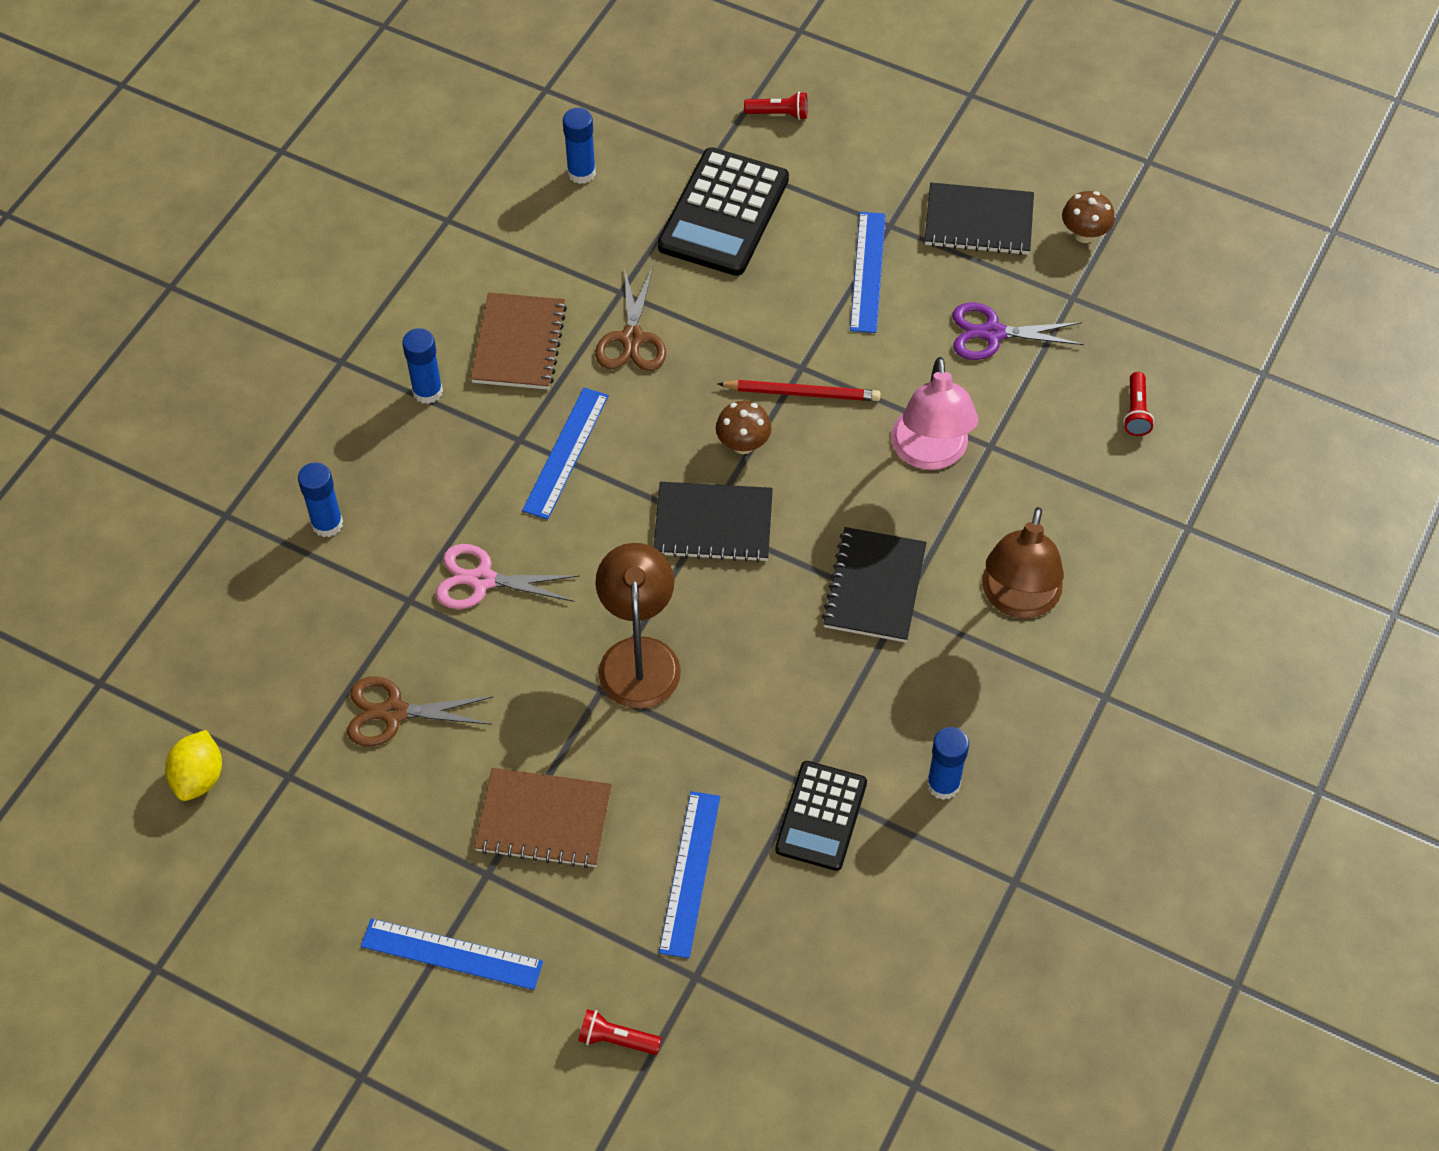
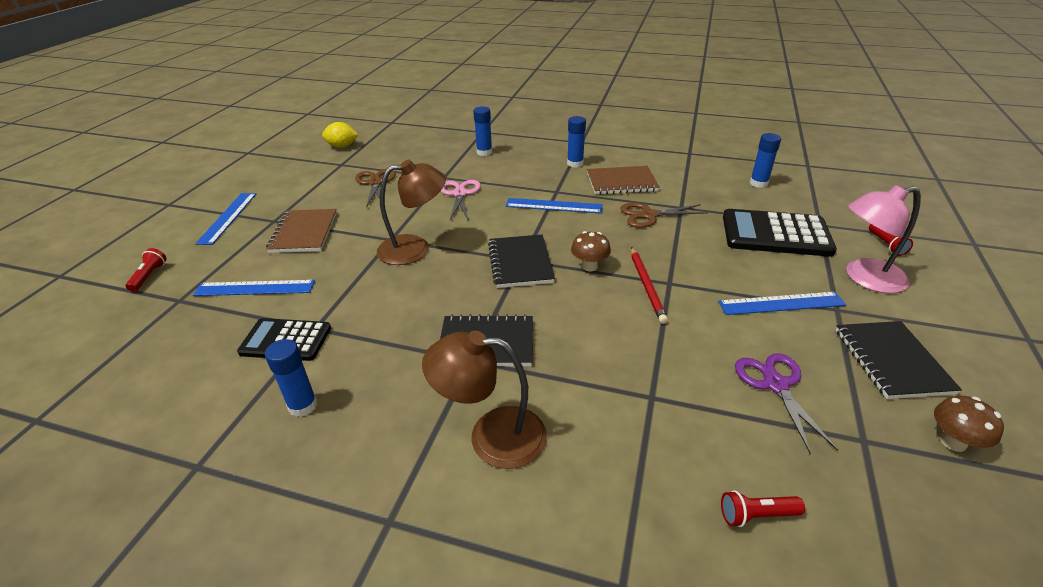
camera: 80 degrees right, 20 degrees down
pink lamp [891,357,978,470] -> pink lamp moved to [846,185,921,294]

